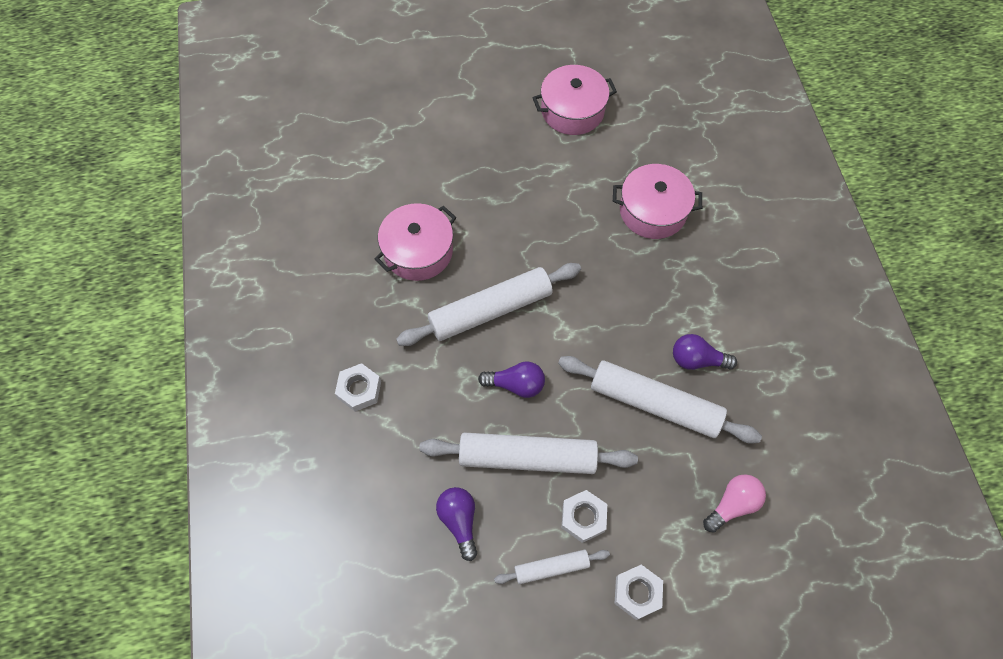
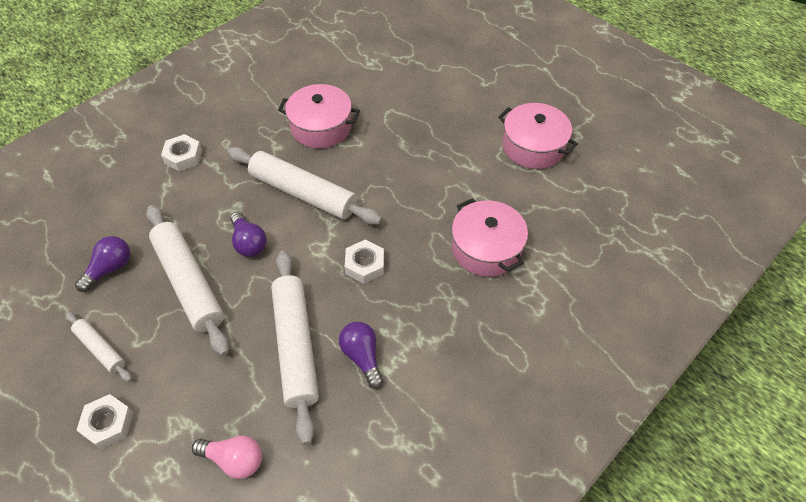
camera: 55 degrees right, 10 degrees down
white nut [562,490,607,543] -> white nut moved to [345,240,384,284]

